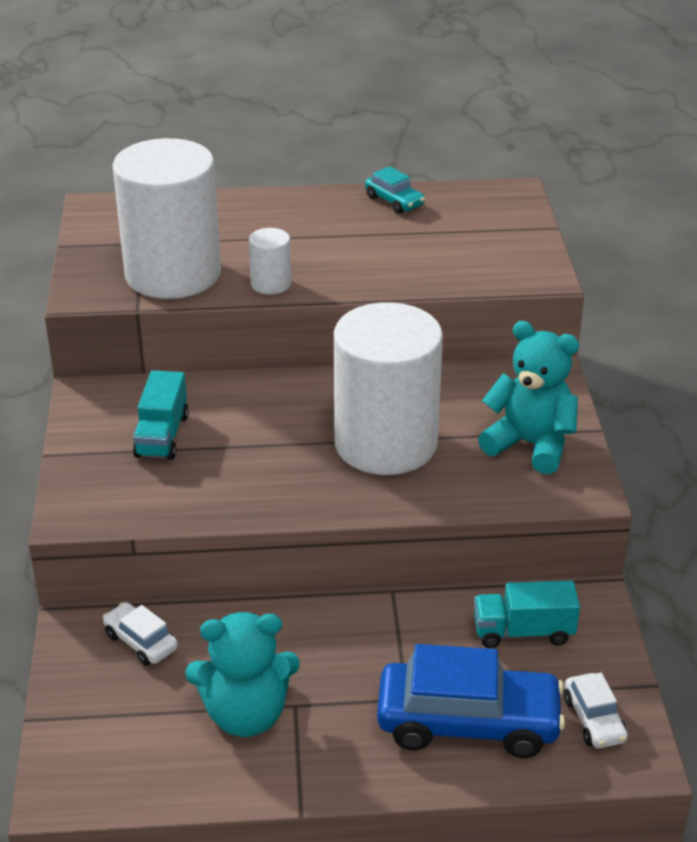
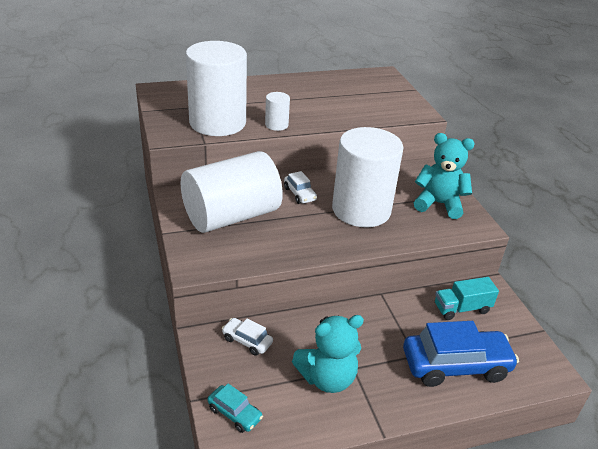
camera: 15 degrees left, 0 degrees up
turquoise truck [133,370,189,460] -> white cylinder [181,151,283,233]
turquoise car [365,166,425,214] -> turquoise car moved to [208,384,263,433]
white car [564,673,628,748] -> white car moved to [284,171,317,204]

